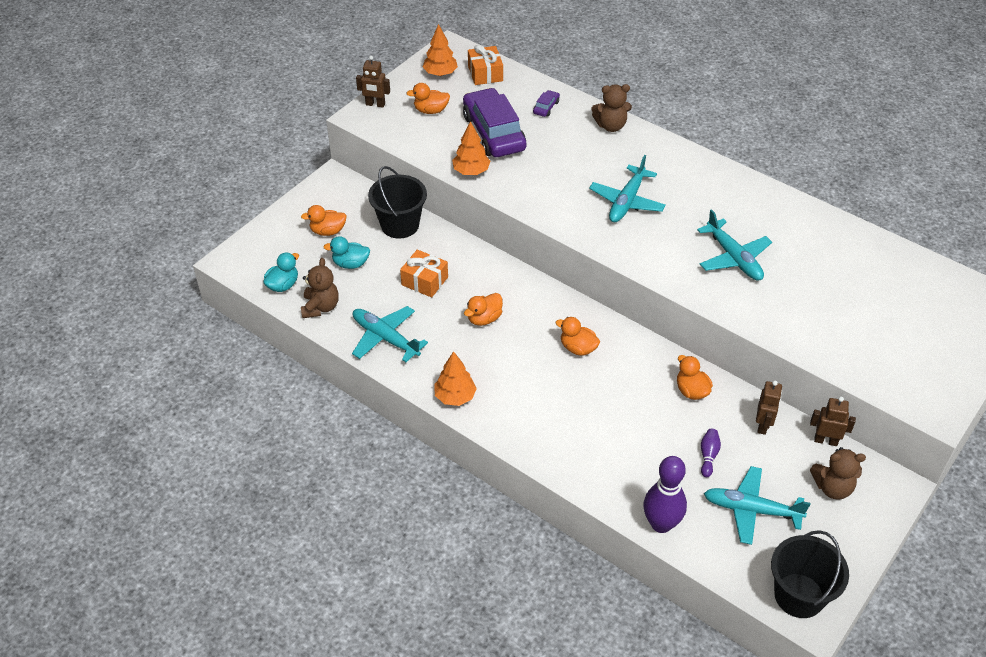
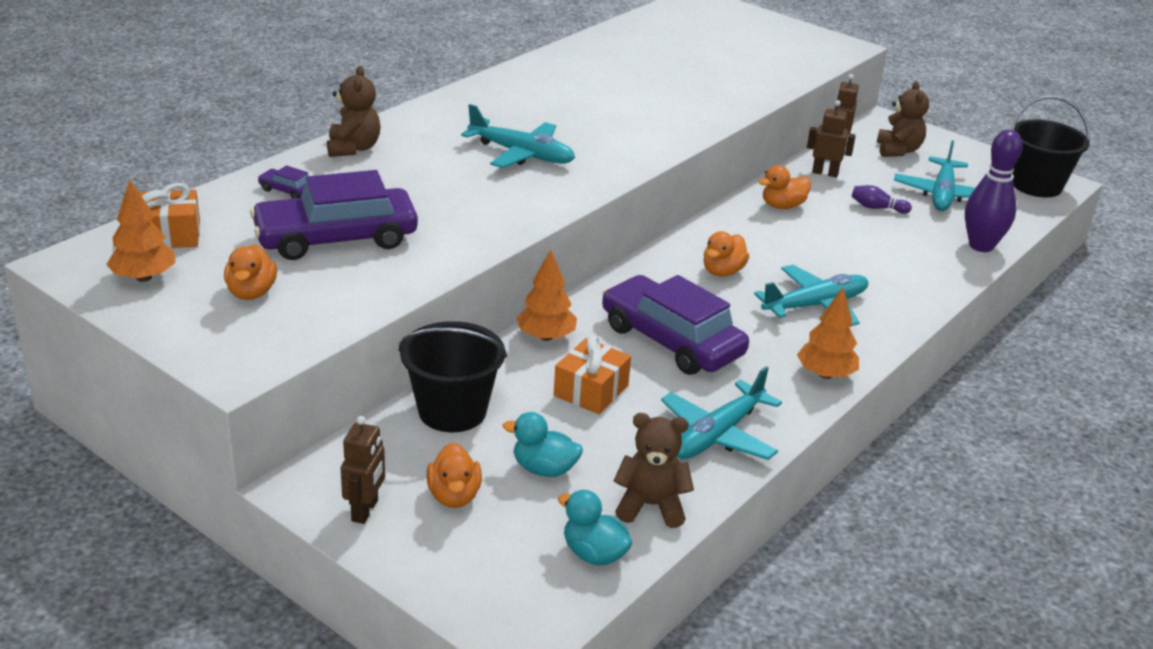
camera: 90 degrees left, 15 degrees down
turquoise duck [323,236,370,269] -> turquoise duck turned 105 degrees clockwise [503,412,583,477]
brown robot [356,56,390,108] -> brown robot moved to [341,416,385,524]
orange tree [452,121,490,175] -> orange tree moved to [516,249,577,341]
orange duck [464,293,503,326] -> purple car [602,275,749,375]
turquoise plane [697,209,772,281] -> turquoise plane moved to [754,265,868,326]

